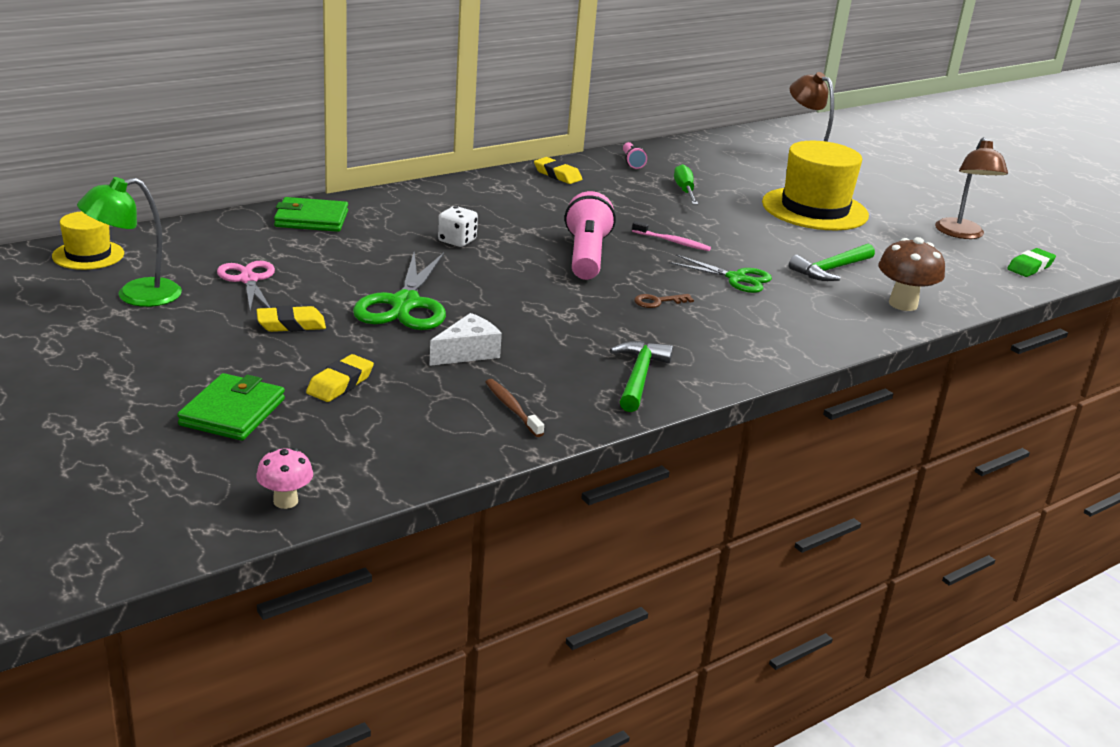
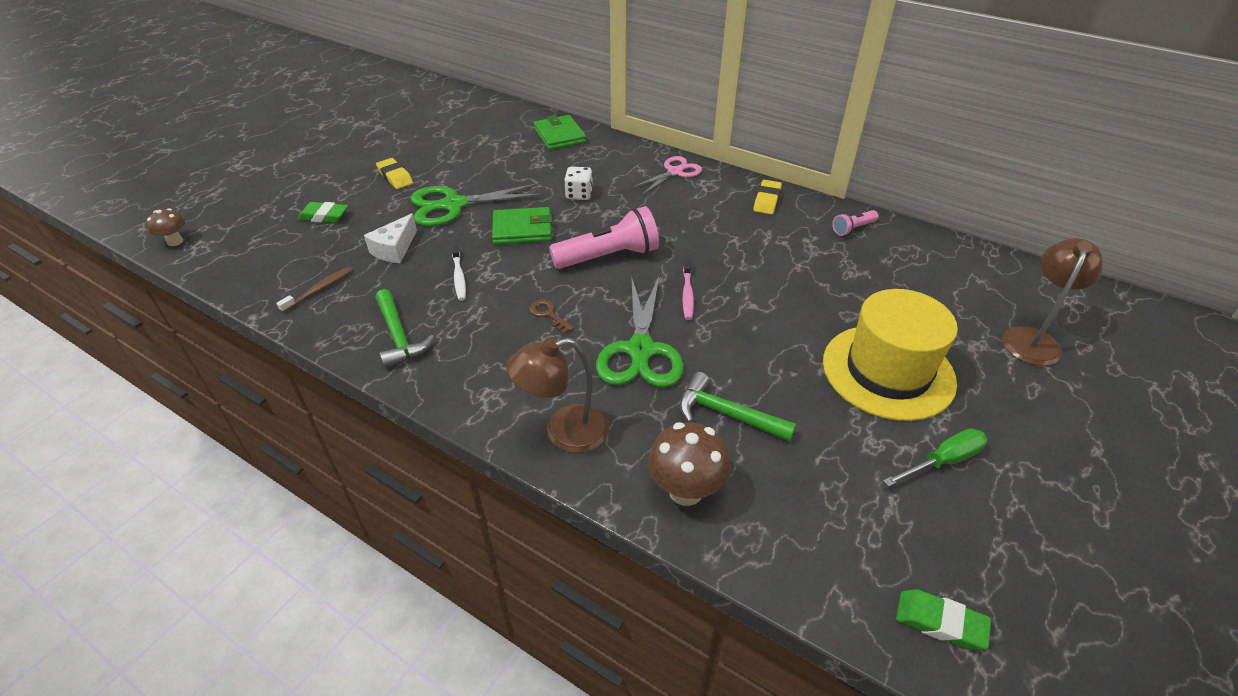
camera: 70 degrees right, 15 degrees up
yellow hat [52,211,124,270] -> none
green lamp [77,177,182,307] -> none
green wallet [177,373,285,441] -> green wallet moved to [492,207,552,244]
pink scissors [217,261,275,311] -> pink scissors moved to [631,156,702,195]
pink mushroom [256,448,313,509] -> brown mushroom [146,208,185,246]
yellow eraser [306,354,374,402] -> green eraser [298,202,348,223]
white cheese [429,313,502,366] -> white cheese turned 90 degrees clockwise [364,213,417,263]
green hammer [610,341,673,412] -> green hammer turned 75 degrees clockwise [376,289,434,368]
green scissors [669,255,772,293] -> green scissors [596,276,684,387], size x1.57
green screwdriver [674,164,698,205] -> green screwdriver moved to [883,429,987,487]
brown lamp [935,137,1008,239] -> brown lamp moved to [506,338,609,453]
none -> white toothbrush [451,244,466,301]

